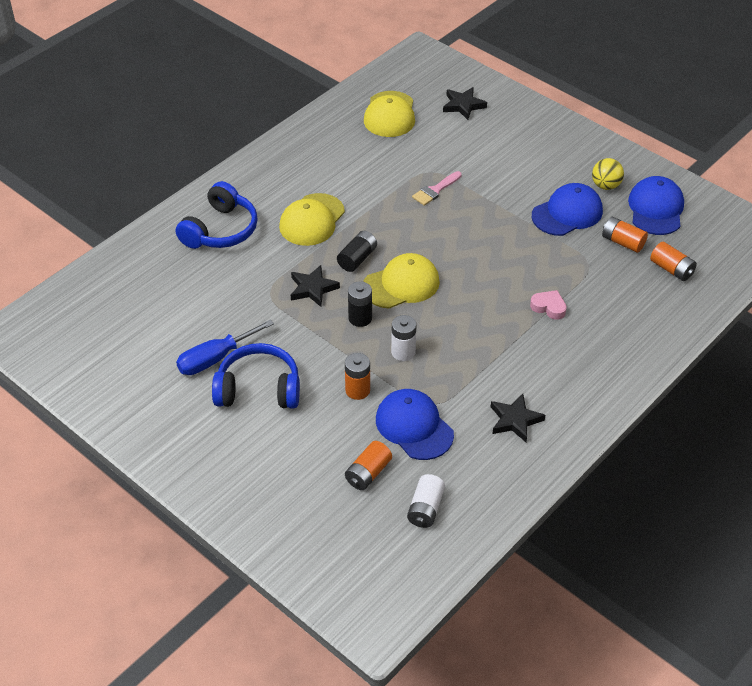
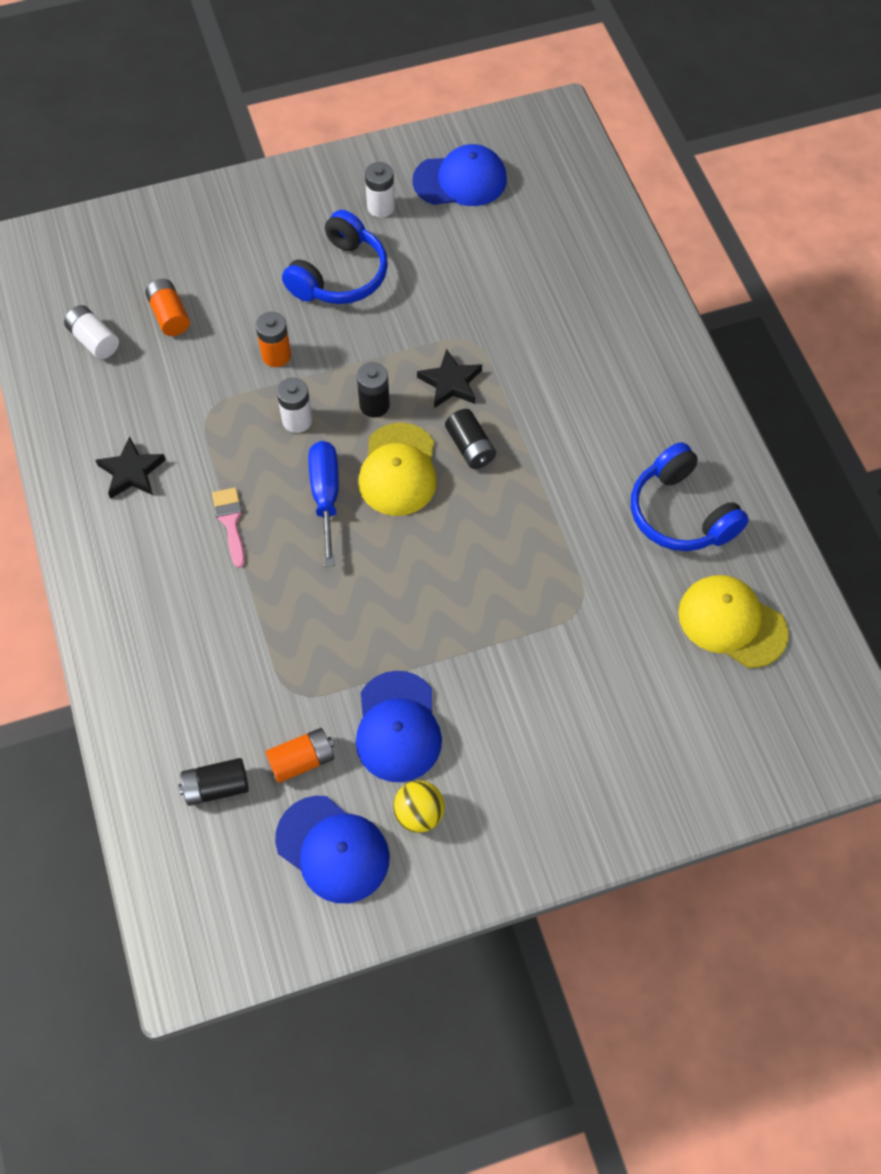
camera: 120 degrees right, 15 degrees up
blue headphones [176,181,258,249] -> blue headphones moved to [631,442,749,551]
blue screwdriver [176,320,274,375] -> blue screwdriver moved to [308,441,339,567]
yellow cap [279,193,345,246] -> none
blue cap [376,389,454,460] -> blue cap moved to [413,144,507,206]
pink brush [412,171,462,206] -> pink brush moved to [212,487,245,568]
black star [443,87,487,120] -> none
pink heart [530,290,567,320] -> none
orange battery [650,242,697,281] -> black battery [178,758,249,806]
none -> white battery [365,162,395,218]

